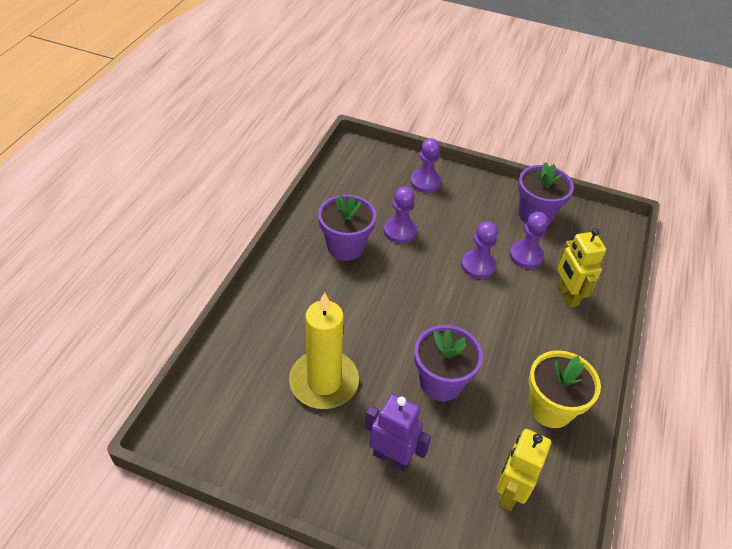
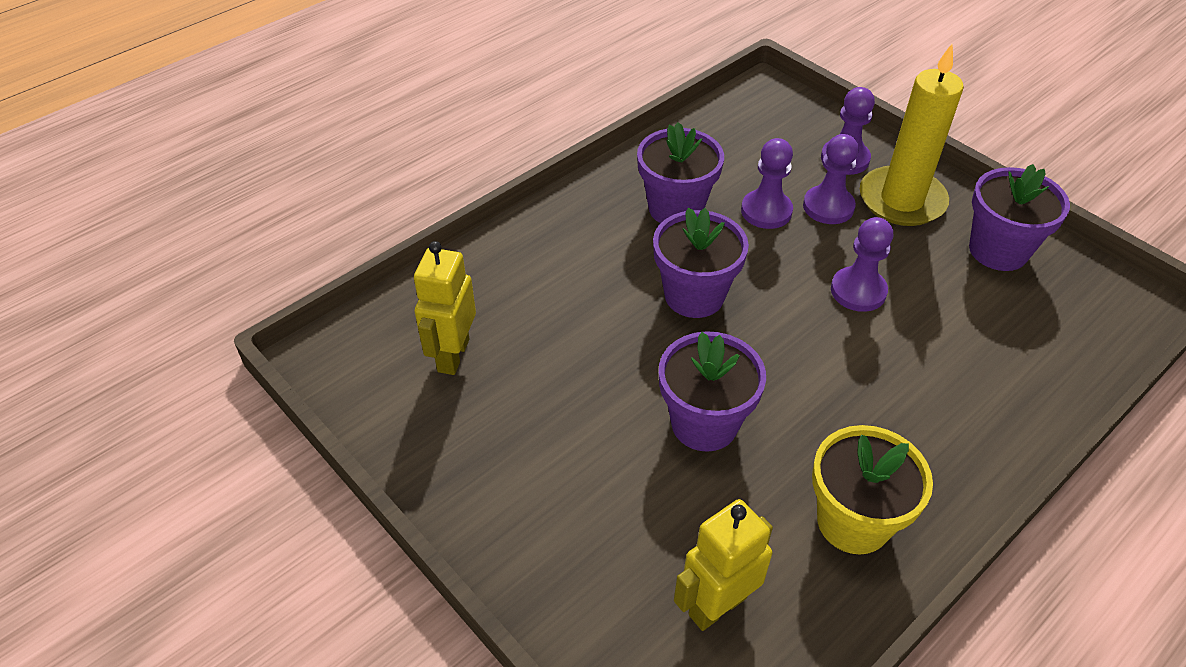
camera: 30 degrees right, 0 degrees up
yellow candle [289,292,359,409] -> yellow candle moved to [860,44,964,226]
purple robot [365,394,431,472] -> none
purple pawn [509,212,548,269] -> purple pawn moved to [803,134,859,224]
yellow robot [557,228,606,308] -> yellow robot moved to [414,241,476,375]
none -> purple flower pot [653,208,749,318]

